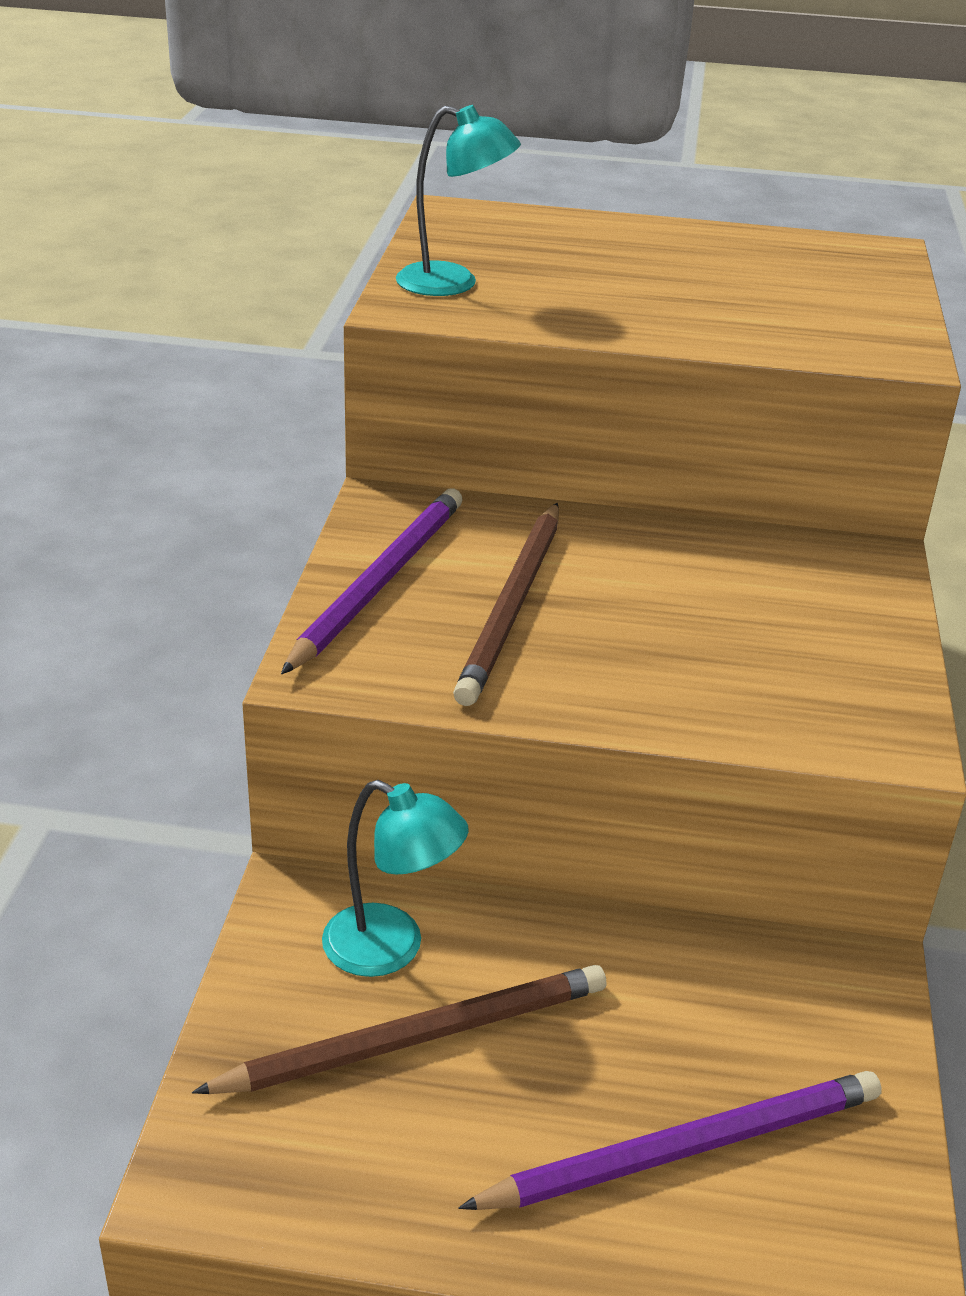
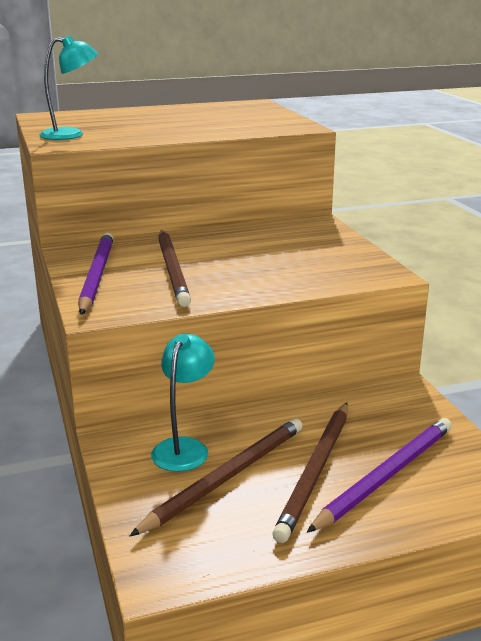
camera: 25 degrees left, 10 degrees down
turquoise lamp [322,780,469,977] -> turquoise lamp turned 75 degrees counterclockwise [151,334,215,472]
none -> brown pencil [272,403,348,543]

